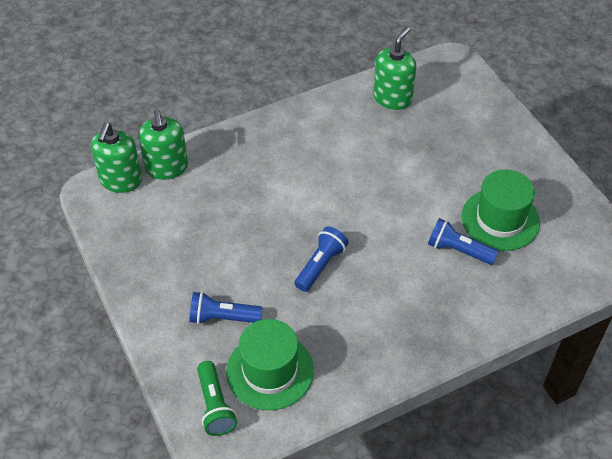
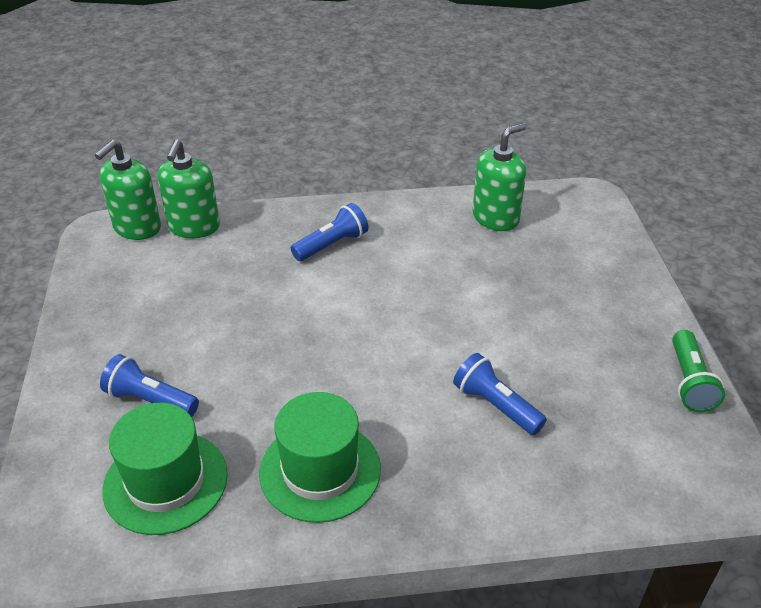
camera: 20 degrees right, 10 degrees down
green flashlight [197,361,237,436] -> green flashlight moved to [672,330,725,412]
blue flashlight [295,227,349,292] -> blue flashlight moved to [291,203,369,261]
green hat [462,169,540,251] -> green hat moved to [259,392,381,523]

